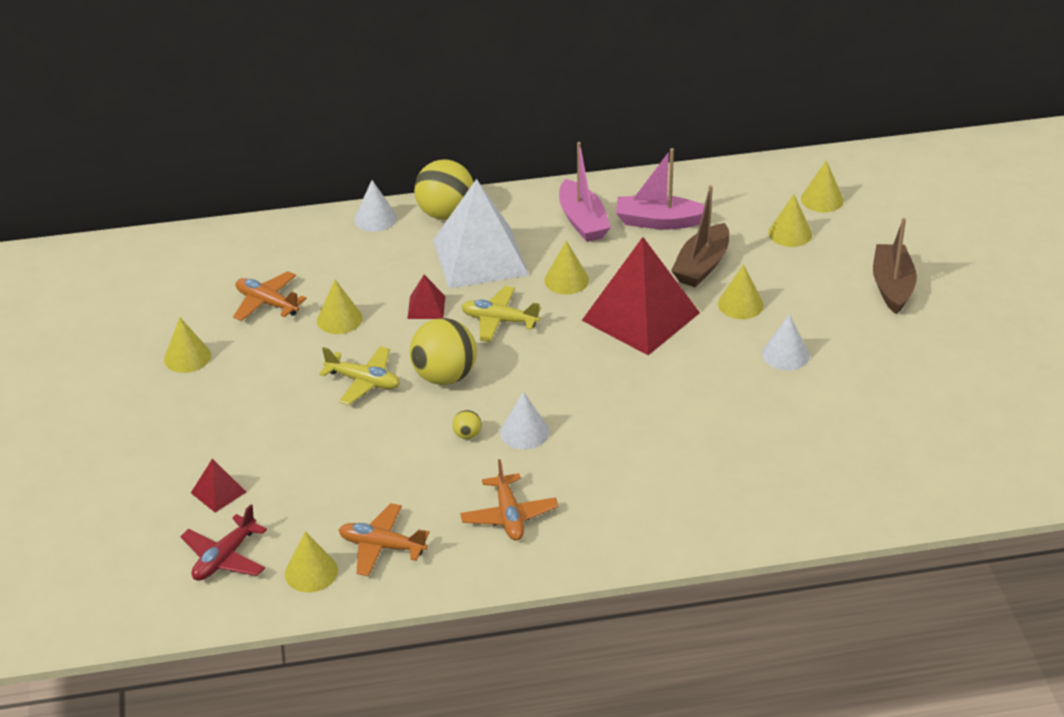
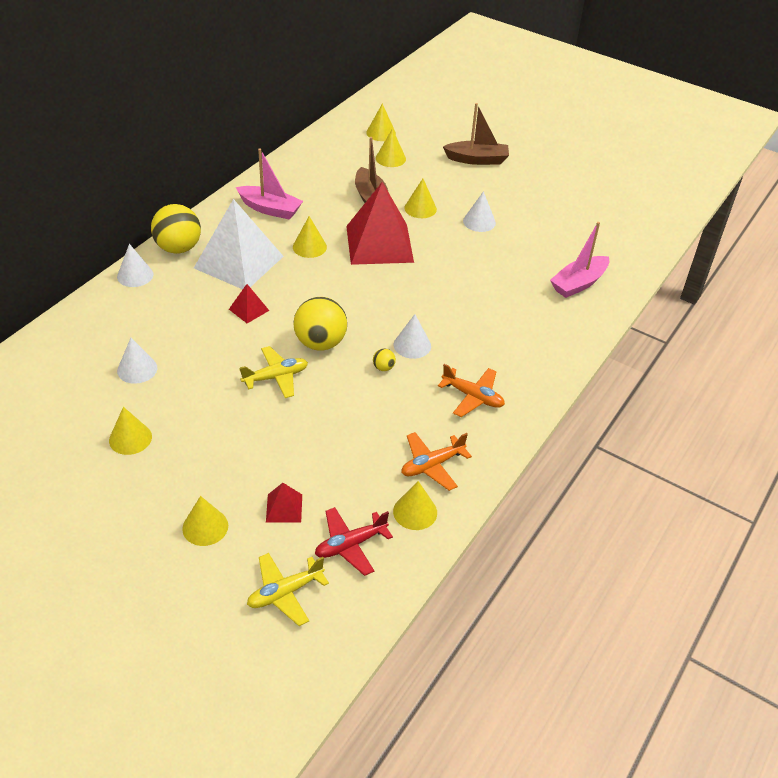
camera: 50 degrees left, 5 degrees up
red plane [180,504,267,581] -> red plane turned 75 degrees clockwise [315,507,393,576]
orange plane [233,271,307,321] -> white cone [117,338,157,384]
yellow cone [317,280,363,334] -> yellow cone moved to [182,496,228,546]
yellow plane [461,286,541,342] -> yellow plane moved to [247,553,329,626]
pink boat [616,148,704,229] -> pink boat moved to [550,222,609,298]
brown boat [873,218,917,315] -> brown boat turned 135 degrees clockwise [443,103,509,165]

